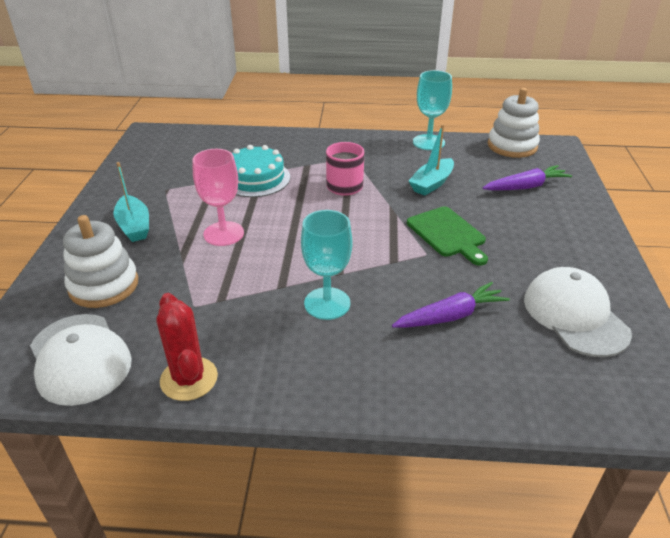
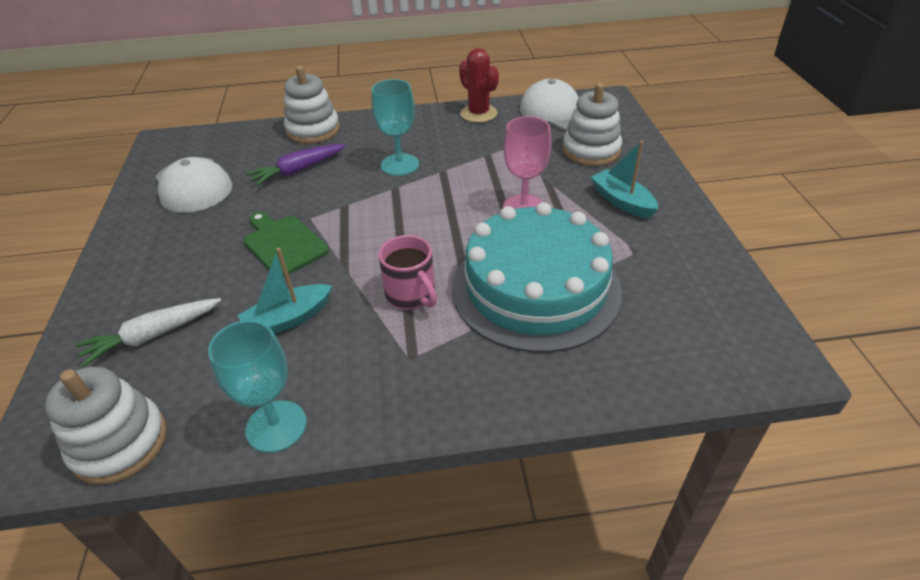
camera: 170 degrees right, 5 degrees up
turquoise cake [232,145,290,197] -> turquoise cake [452,202,622,353], size x1.74
turquoise boat [409,124,454,196] -> turquoise boat turned 150 degrees counterclockwise [238,248,332,334]
purple carrot [483,165,572,190] -> white carrot [75,298,221,368]
none -> white stacking toy [284,66,340,144]

